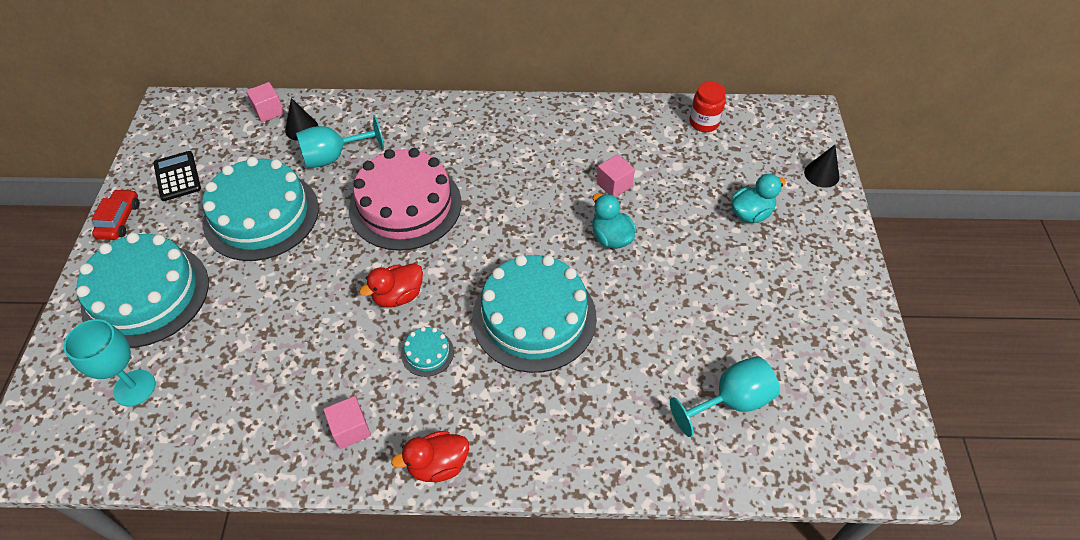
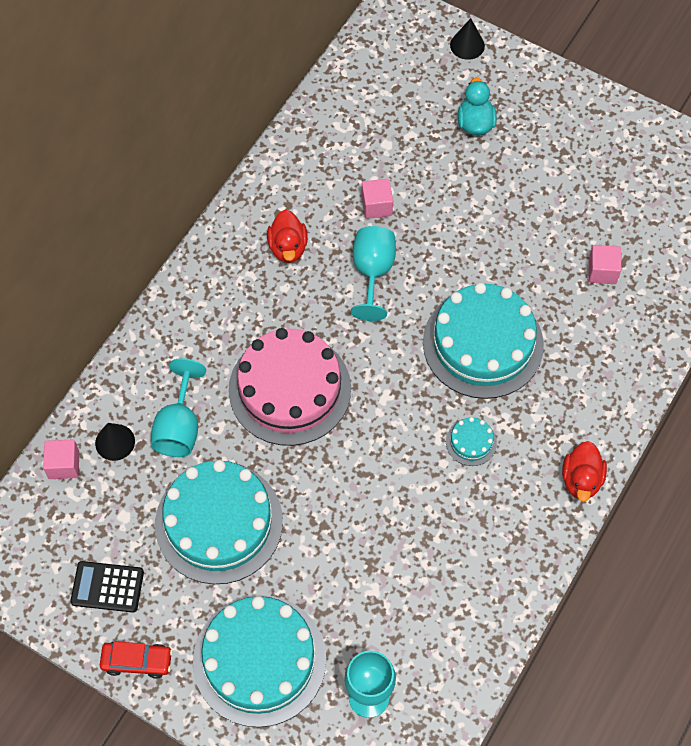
camera: 60 degrees left, 10 degrees up
red car [92,189,140,240] -> red car turned 150 degrees clockwise [100,641,173,679]
pink cube [324,396,371,449] -> pink cube moved to [588,245,621,284]
red duck [359,263,423,307] -> red duck moved to [267,210,308,263]
turquoise duck [592,193,637,249] -> none
turquoise goblet [670,356,780,437] -> turquoise goblet moved to [351,226,396,321]
red jar [690,82,726,132] -> none

